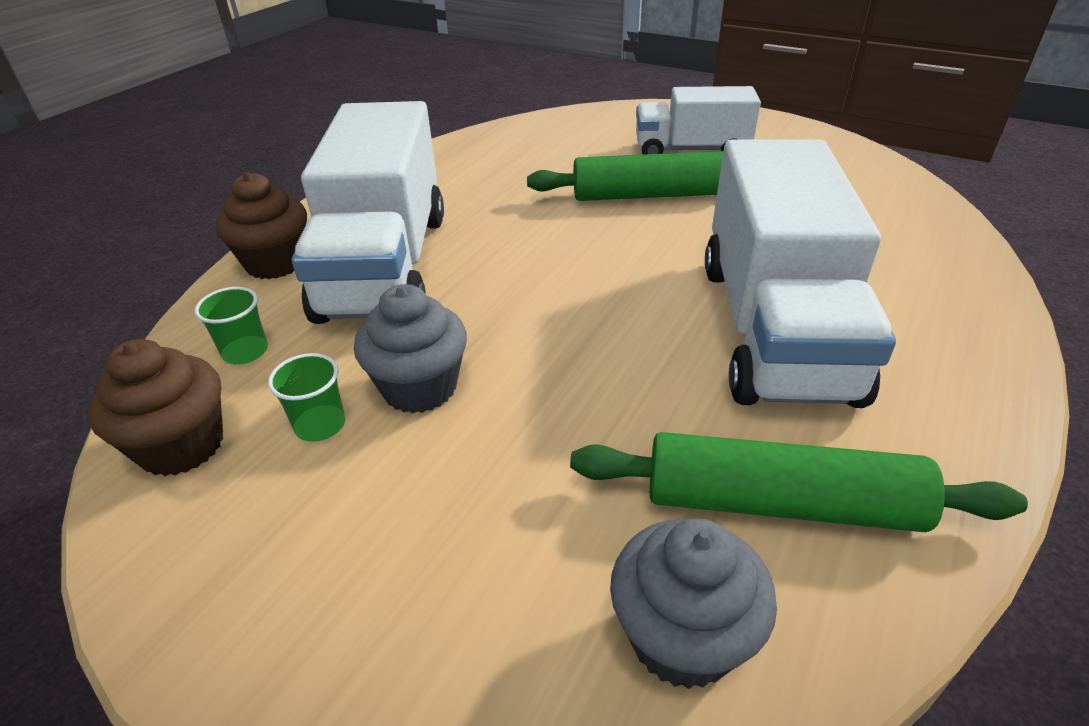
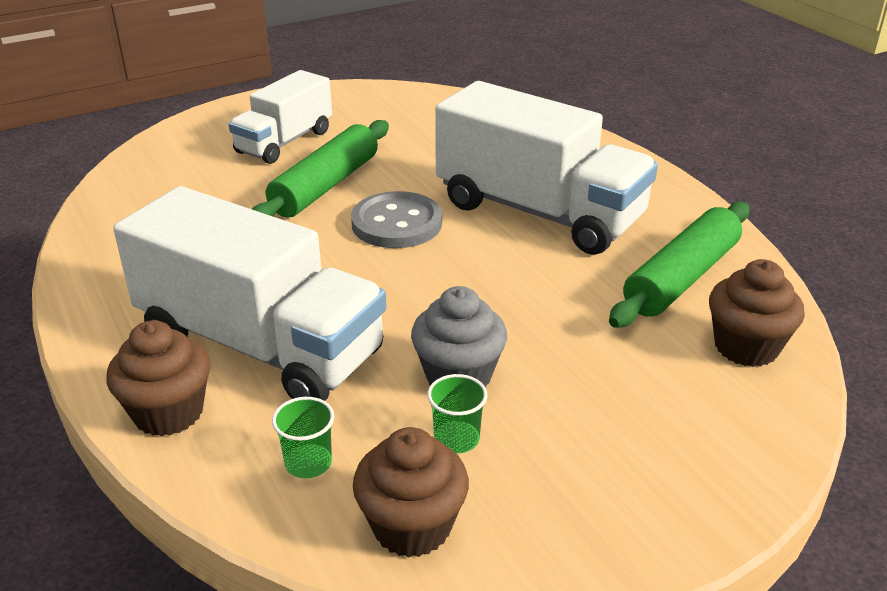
camera: 60 degrees left, 5 degrees down
grey cupcake [610,518,777,689] -> brown cupcake [709,259,805,367]
none -> grey button [351,191,442,248]

